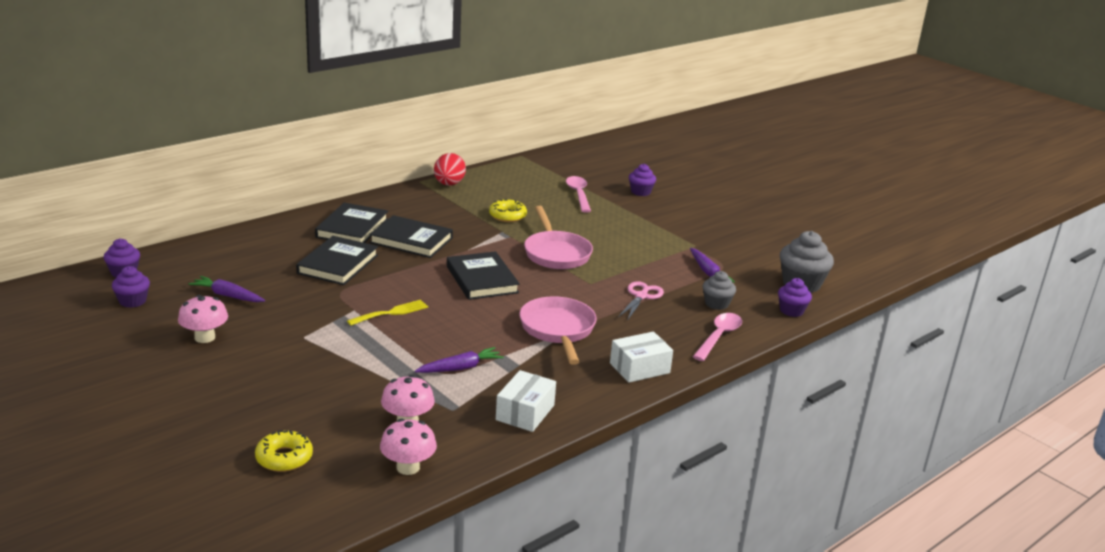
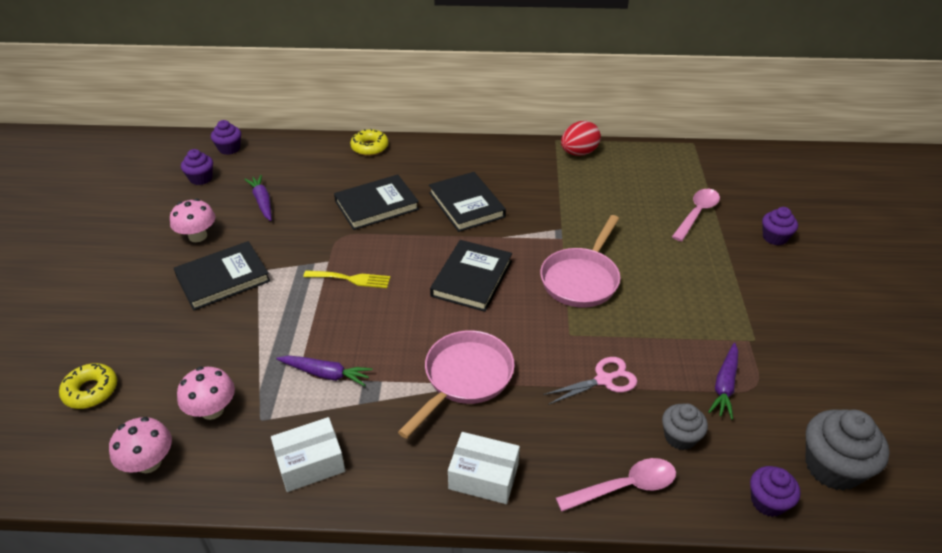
camera: 45 degrees right, 15 degrees up
black book [315,203,388,243] -> black book moved to [174,241,271,310]
yellow donut [489,199,527,222] -> yellow donut moved to [350,129,388,156]

